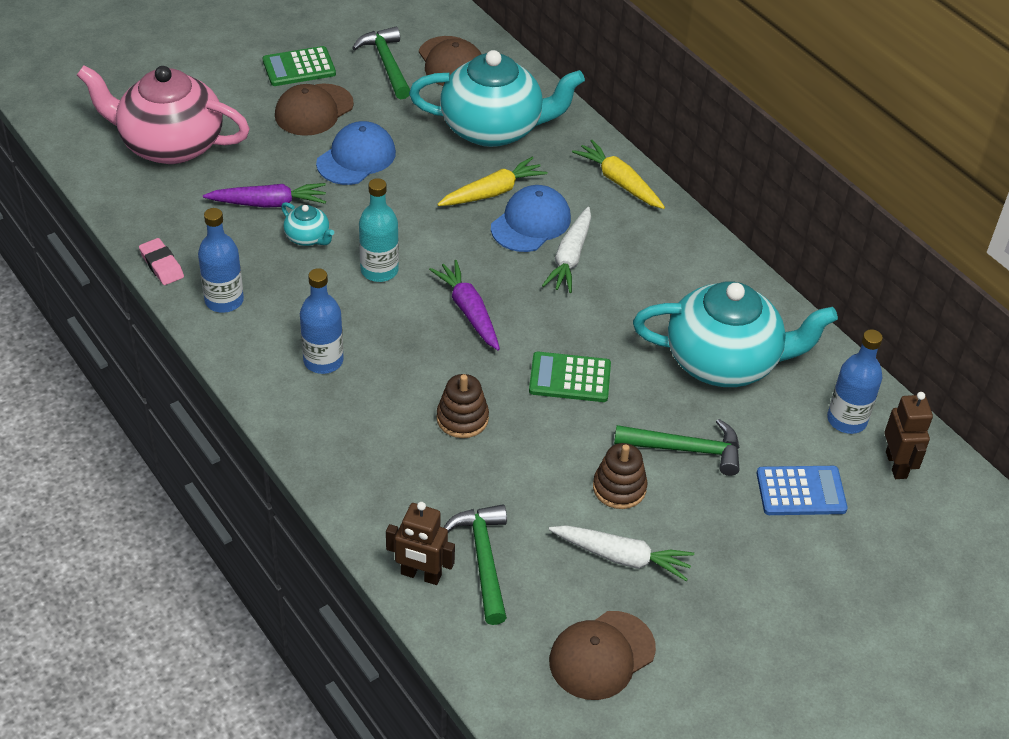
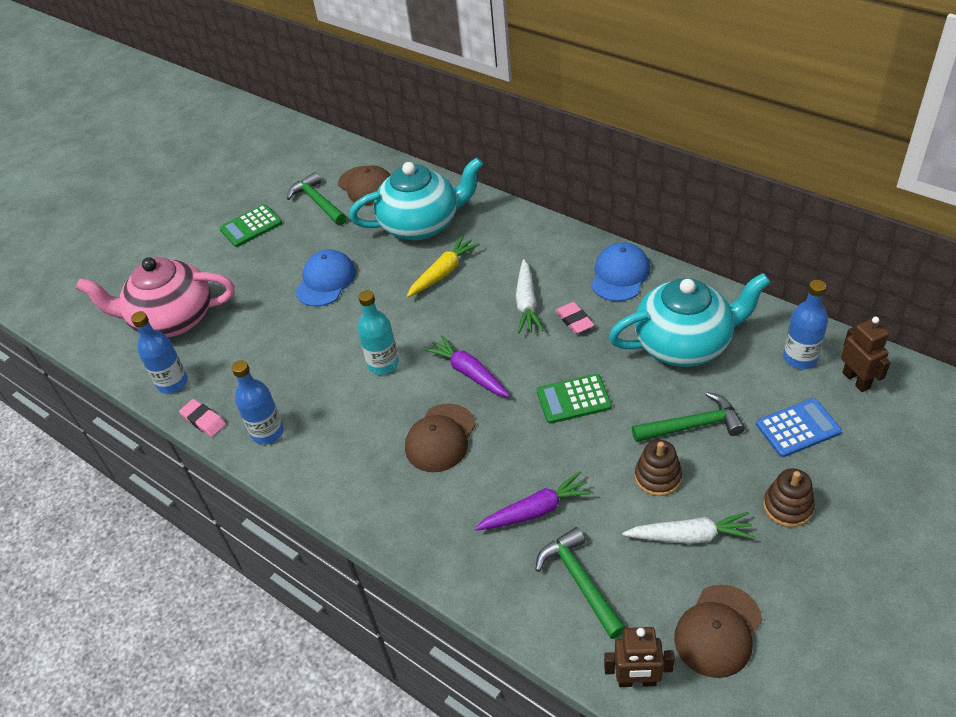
camera: 10 degrees left, 0 degrees up
purple carrot [203,183,326,208] -> purple carrot moved to [475,471,594,531]
brown cap [275,83,354,136] -> brown cap moved to [405,404,476,472]
turquoise teapot [281,202,334,246] -> none
blue bottle [300,268,344,374] -> blue bottle moved to [131,311,188,394]
brown robot [386,502,455,585] -> brown robot moved to [604,627,675,687]
brown stacking toy [437,374,489,438] -> brown stacking toy moved to [763,468,815,527]
blue cap [491,185,571,252] -> blue cap moved to [591,242,650,301]
yellow carrot [572,140,665,209] -> none
none -> pink eraser [555,302,594,334]

